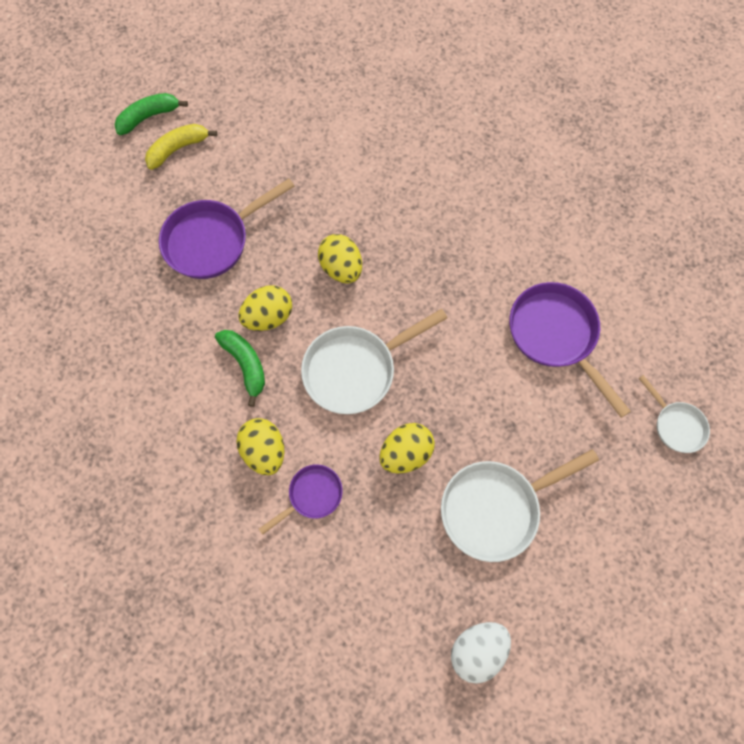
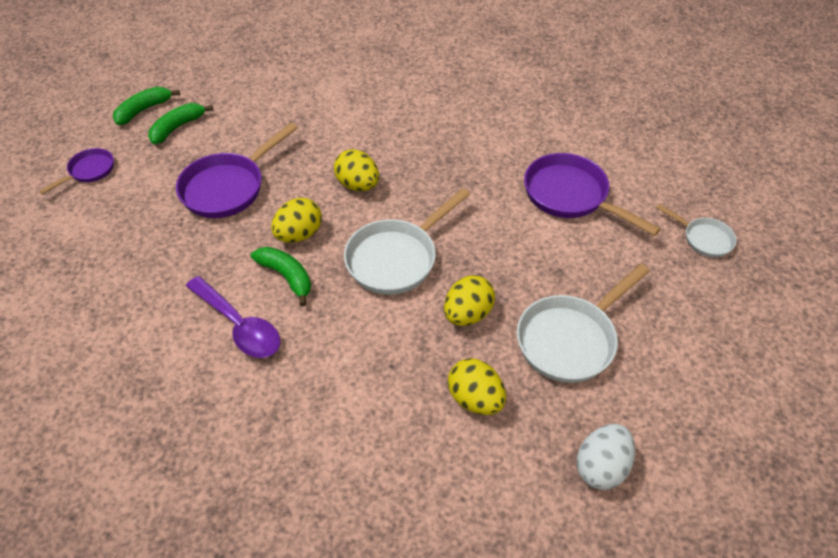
camera: 15 degrees left, 20 degrees down
yellow banana [145,124,217,170] -> green banana [148,103,213,144]
yellow egg [237,418,284,475] -> yellow egg moved to [448,358,506,415]
purple pan [259,464,343,535] -> purple pan moved to [39,148,114,194]
none -> purple spoon [186,276,280,358]

